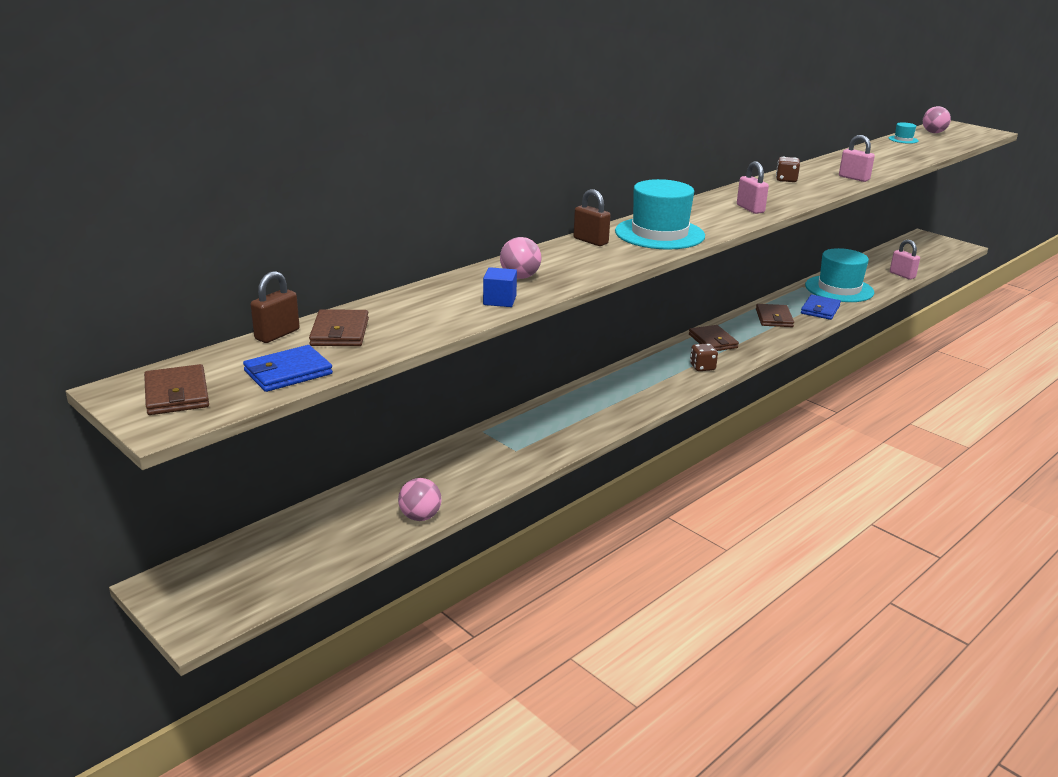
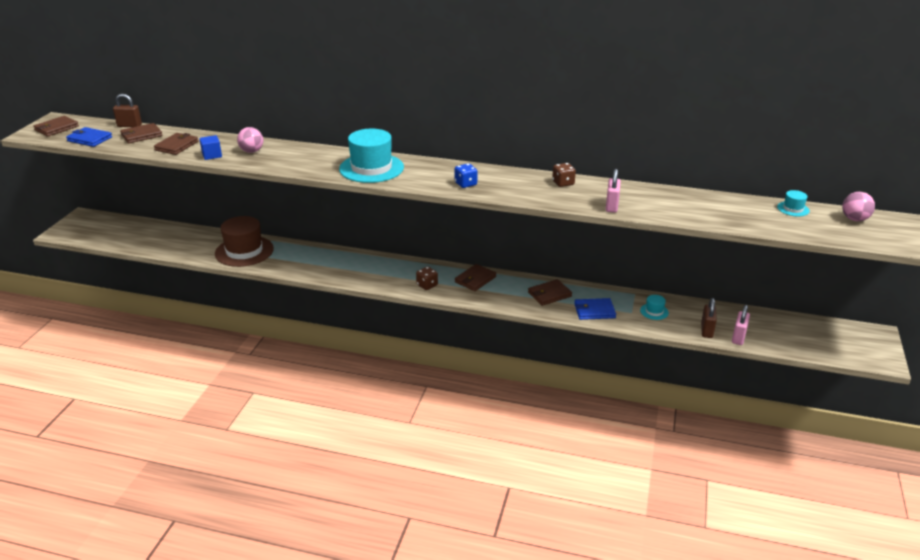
camera: 60 degrees right, 5 degrees up
pink ball [398,478,442,521] -> none
brown padlock [573,189,611,246] -> brown padlock moved to [701,298,717,338]
pink padlock [737,161,769,214] -> blue dice [455,163,477,188]
turquoise hat [805,248,874,302] -> turquoise hat [640,295,669,320], size x0.44
none -> brown wallet [154,133,198,155]
none -> brown hat [215,216,274,267]

